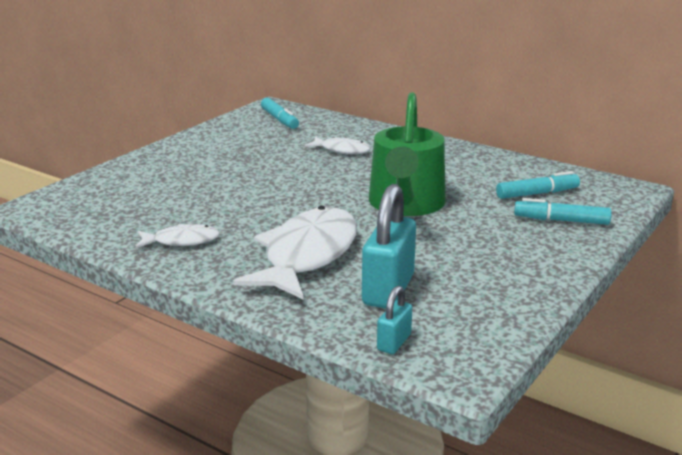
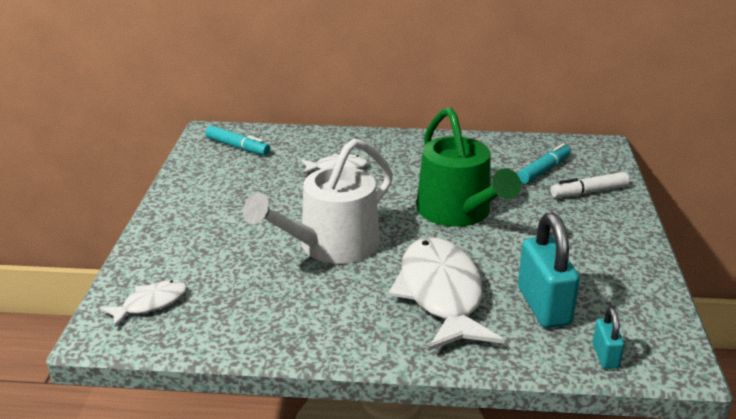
camera: 30 degrees left, 5 degrees up
white fish [135,224,220,248] -> white fish moved to [100,280,187,327]
turquoise marker [514,198,612,225] -> white marker [551,172,629,198]
none -> white watering can [243,139,393,264]

